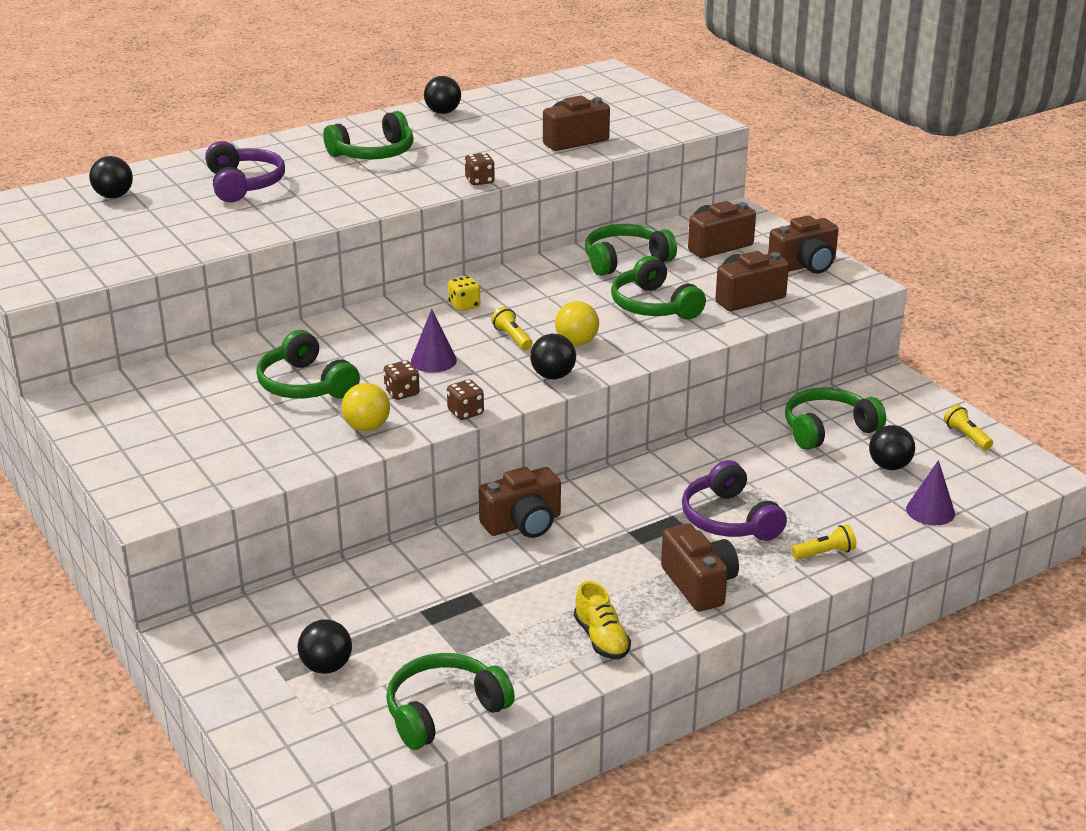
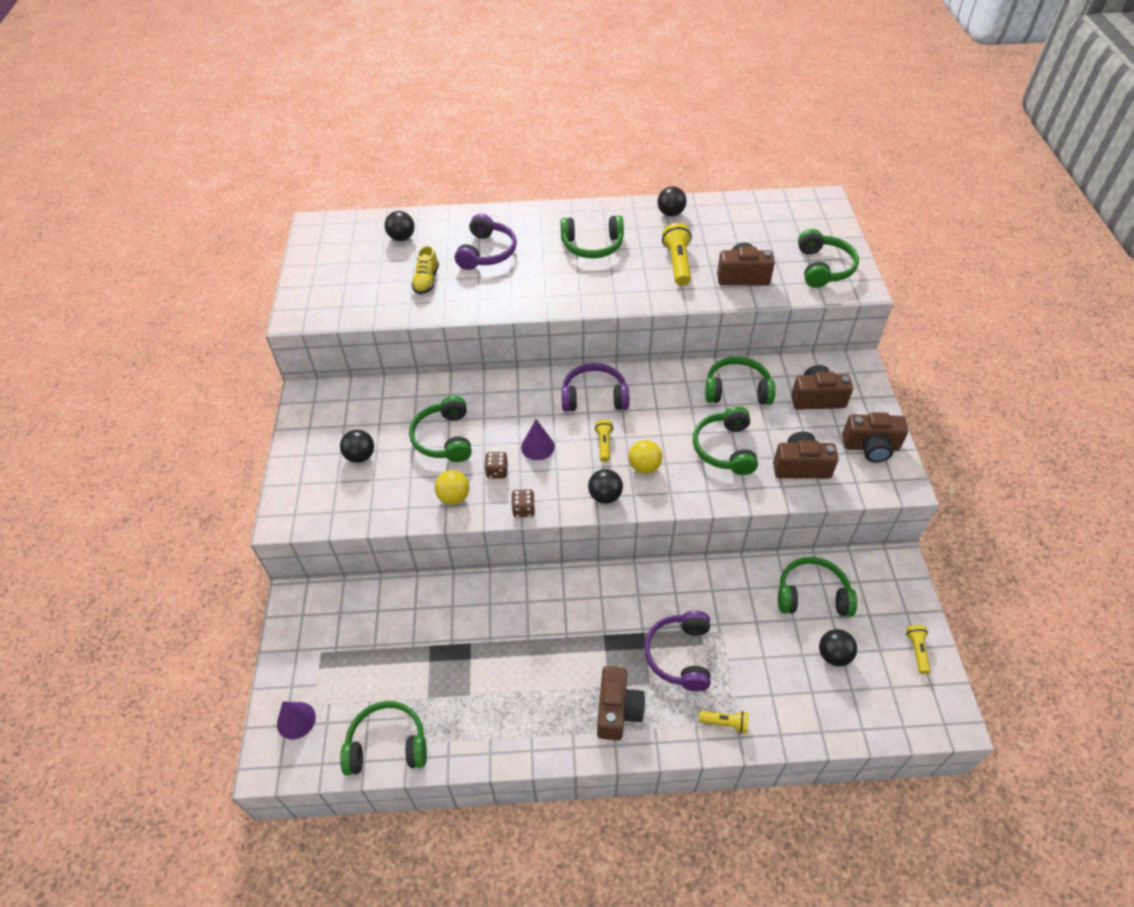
camera: 30 degrees right, 20 degrees up
black ball [298,619,352,674] -> black ball moved to [340,430,374,463]
yellow dice [448,276,480,311] -> purple headphones [562,363,630,412]
brown dice [464,153,495,185] -> none
brown camera [479,467,561,538] -> none
yellow shoe [574,581,631,659] -> yellow shoe moved to [411,245,439,294]
purple cone [906,460,955,525] -> purple cone moved to [277,701,316,740]
none -> yellow flashlight [662,223,692,286]
none -> green headphones [798,229,859,288]

